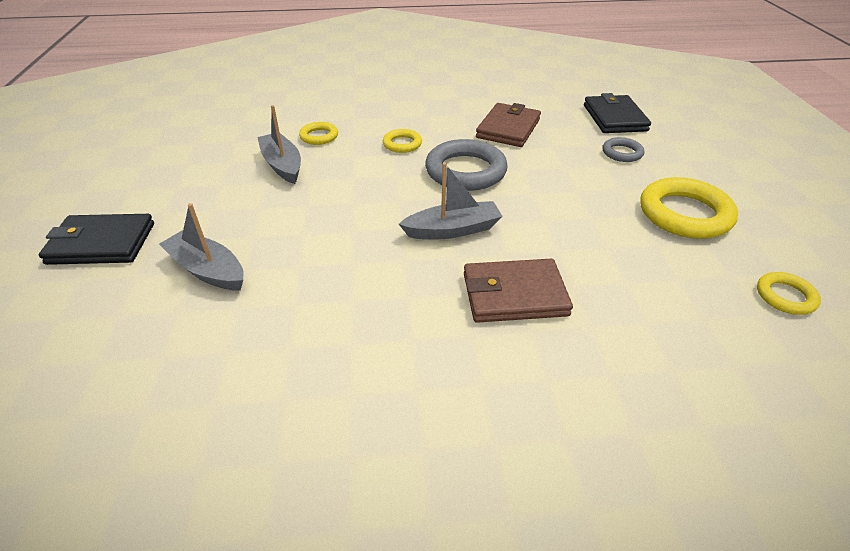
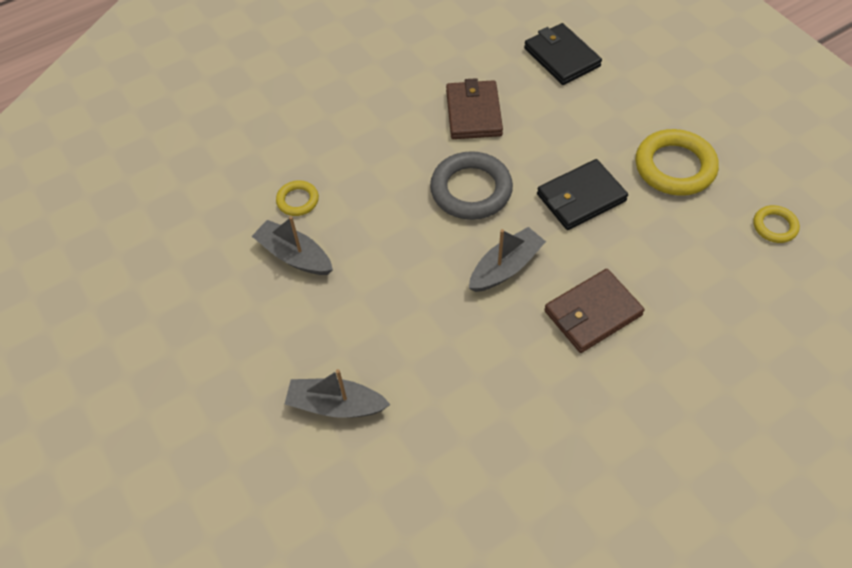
camera: 25 degrees left, 15 degrees up
black wallet [39,214,154,265] -> black wallet moved to [537,159,628,230]
yellow ring [383,129,422,153] -> none
grey ring [602,137,644,162] -> none

